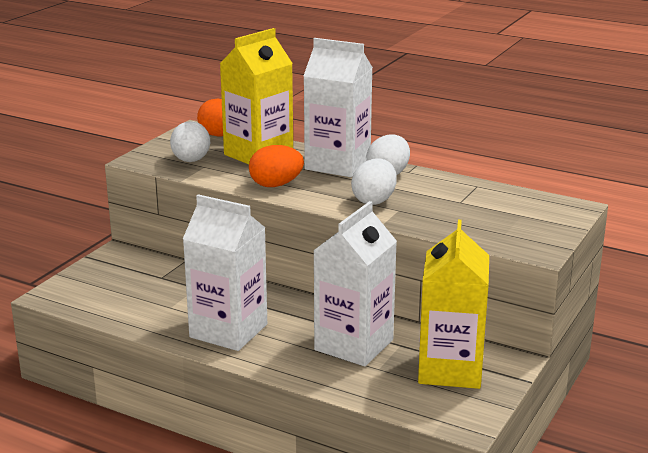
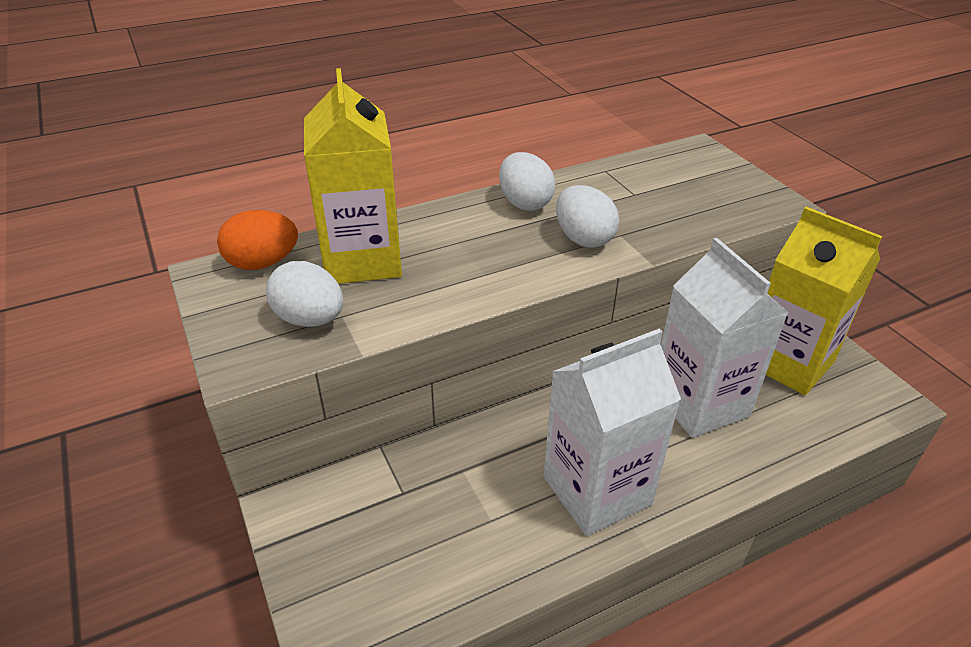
camera: 55 degrees left, 15 degrees up
orange egg [249,145,304,187] -> none
white carton [304,38,373,177] -> none

